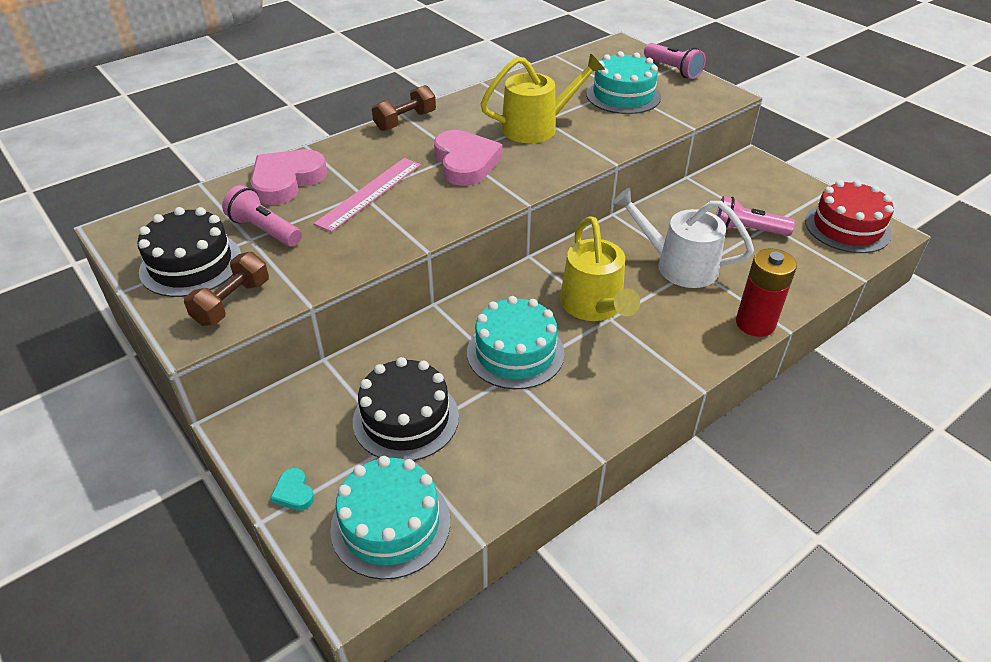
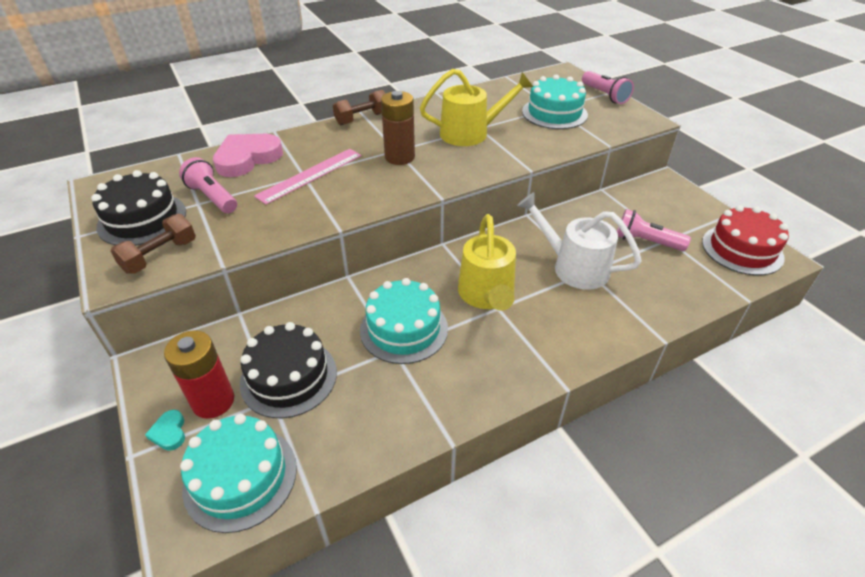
camera: 10 degrees right, 0 degrees up
pink heart [434,130,502,186] -> brown battery [381,91,415,165]
red battery [736,248,797,337] -> red battery moved to [164,330,234,419]

